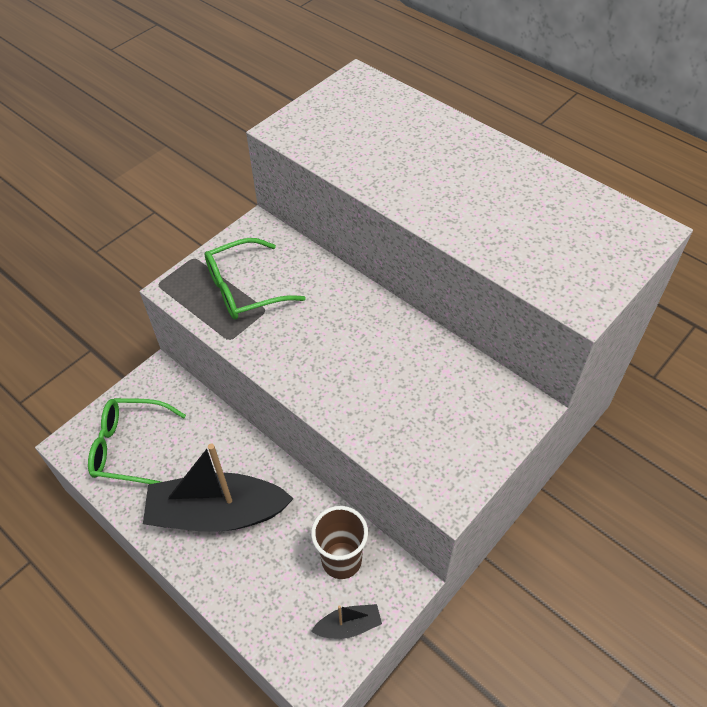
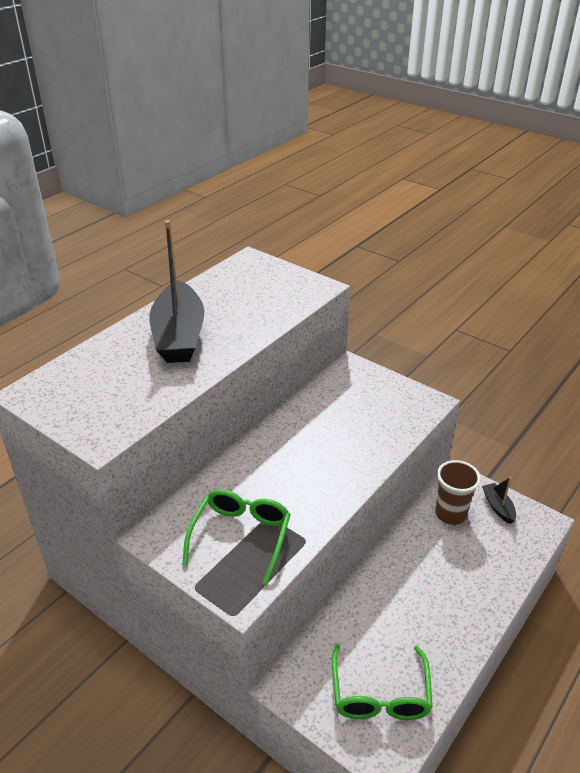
camera: 95 degrees left, 15 degrees down
black boat [143,444,294,532] -> black boat moved to [150,220,204,363]
green glasses [205,238,306,320] -> green glasses turned 135 degrees counterclockwise [183,489,291,585]

